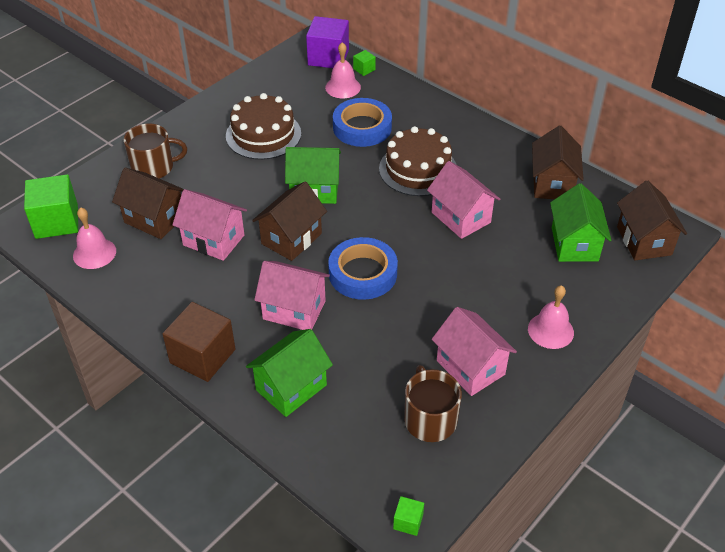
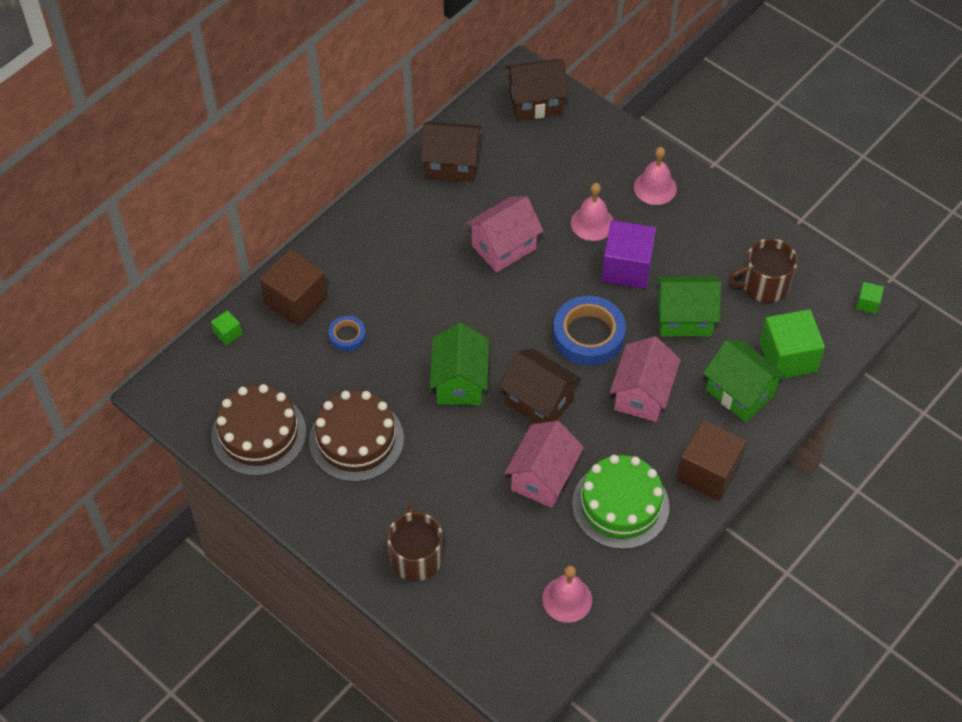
camera: 90 degrees left, 10 degrees up
green cube [24,174,78,239] -> green cube moved to [759,309,825,379]
brown house [112,168,184,239] -> none
purple cube [306,16,349,68] -> purple cube moved to [601,220,656,289]
pink bell [325,42,361,98] -> pink bell moved to [571,183,613,241]
blue tape [333,98,392,147] -> blue tape [328,316,366,351], size x0.51
brown cake [379,126,457,196] -> brown cake moved to [212,384,306,476]
pink house [432,307,517,396] -> none
green house [550,183,612,262] -> green house moved to [657,276,721,336]
none -> brown cube [260,249,328,327]
none -> green cake [572,455,669,549]

